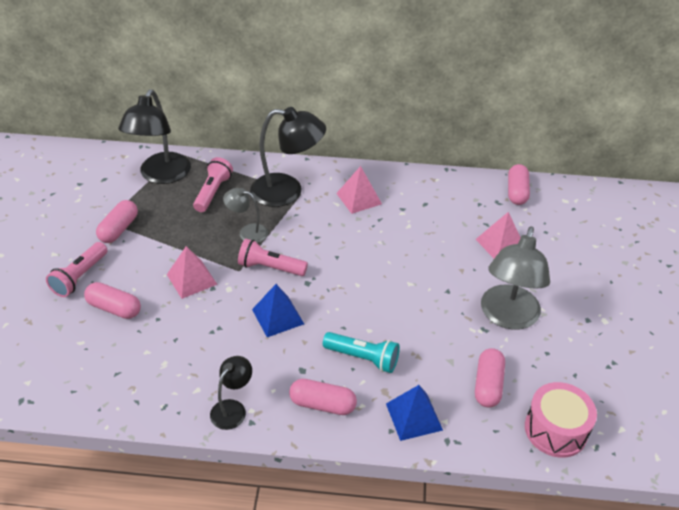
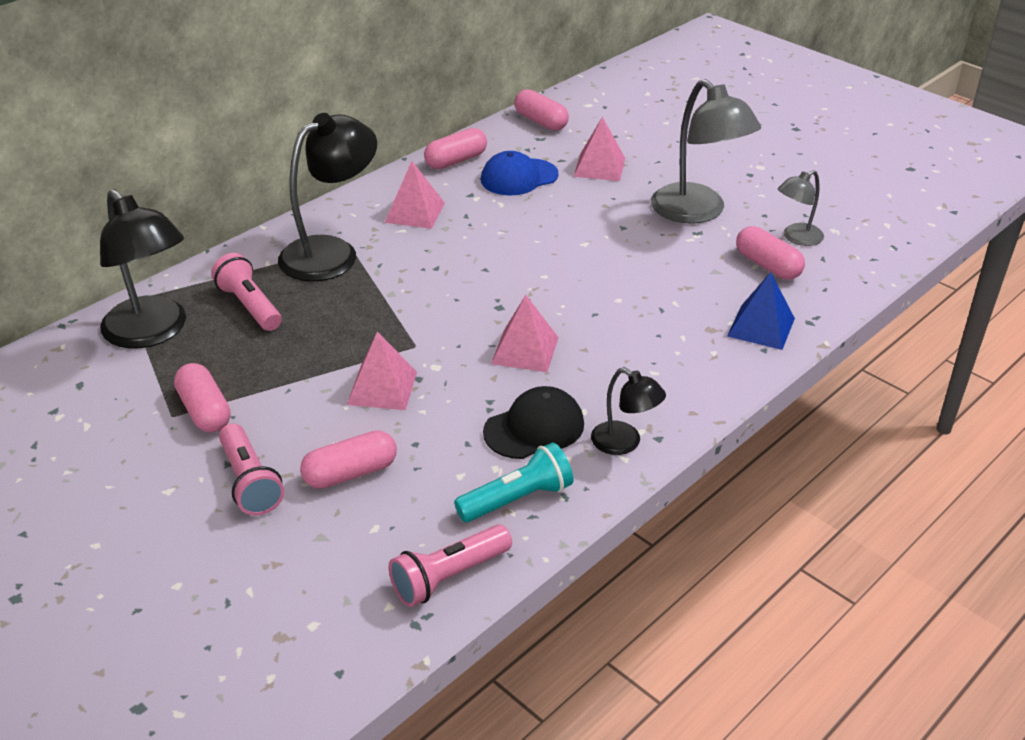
camera: 50 degrees left, 5 degrees down
black lamp [210,356,252,430] -> black lamp turned 150 degrees clockwise [591,368,666,455]
grey lamp [223,188,268,243] -> grey lamp moved to [778,170,824,246]
pink flashlight [238,239,308,276] -> pink flashlight moved to [388,524,512,607]
blue pyramid [252,284,304,337] -> pink pyramid [491,295,559,372]
pink capsule [289,379,357,415] -> pink capsule moved to [424,128,487,169]
turquoise flashlight [323,332,400,373] -> turquoise flashlight moved to [454,442,573,522]
pink drum [525,382,597,458] -> none
none -> blue cap [481,151,559,195]
none -> black cap [483,386,584,459]

